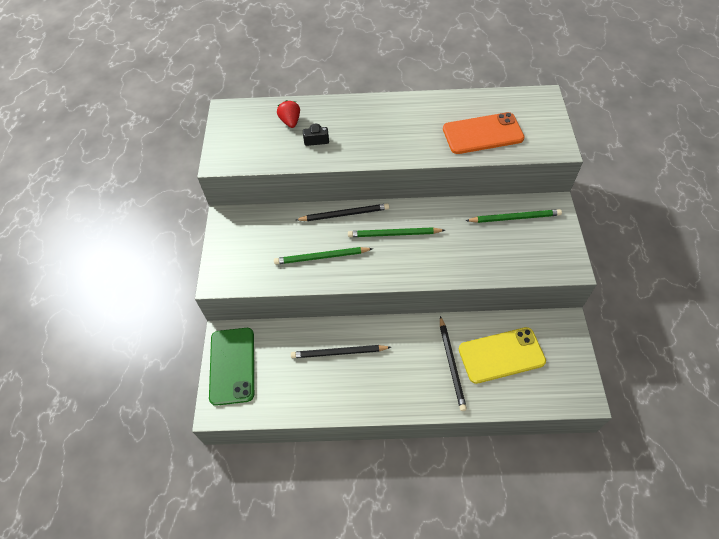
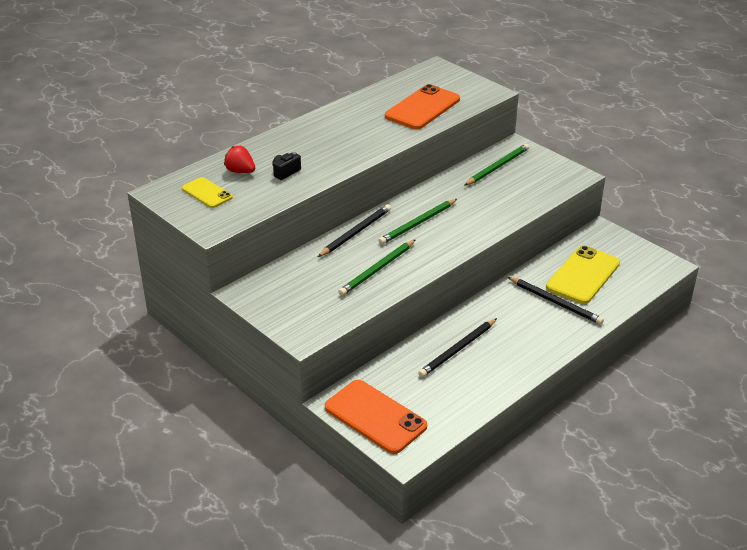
camera: 45 degrees left, 20 degrees down
green phone [209,328,254,406] -> orange phone [325,380,427,454]
none -> yellow phone [182,177,233,208]

